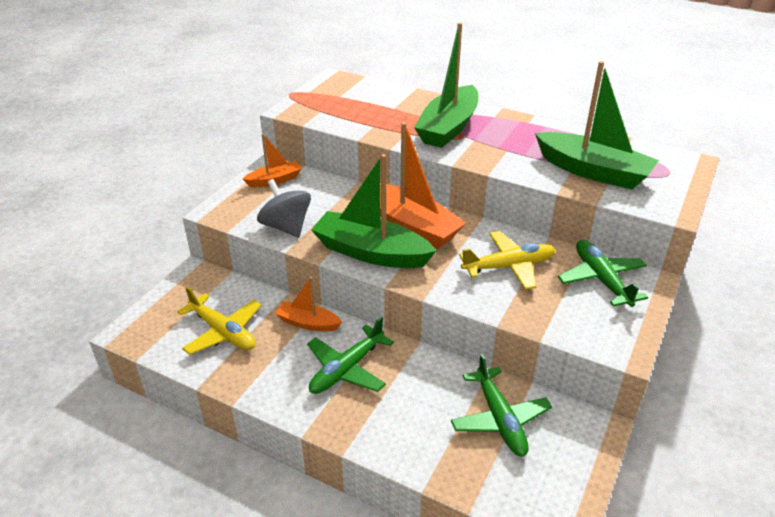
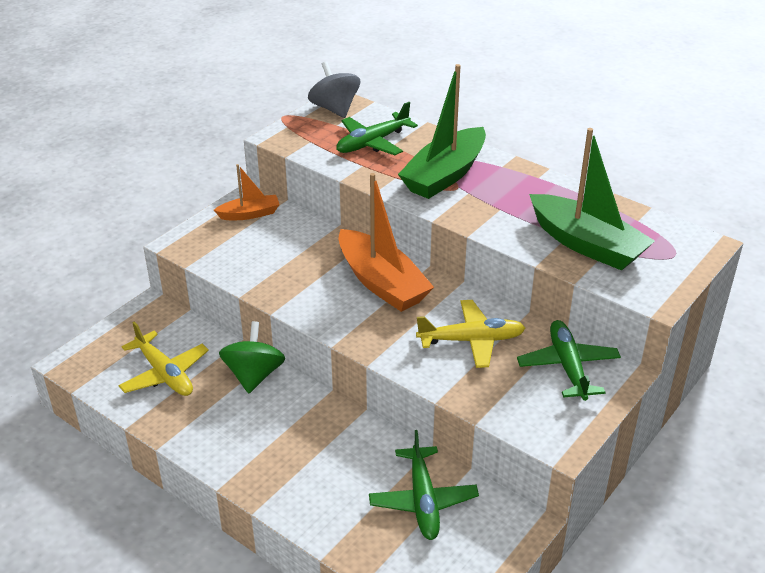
camera: 10 degrees right, 0 degrees up
grey spinning top [257,179,311,237] -> grey spinning top moved to [308,61,360,118]
orange boat [275,277,342,331] -> green spinning top [219,321,285,393]
green plane [307,317,394,394] -> green plane moved to [336,102,418,155]
green boat [311,154,436,268] -> none

